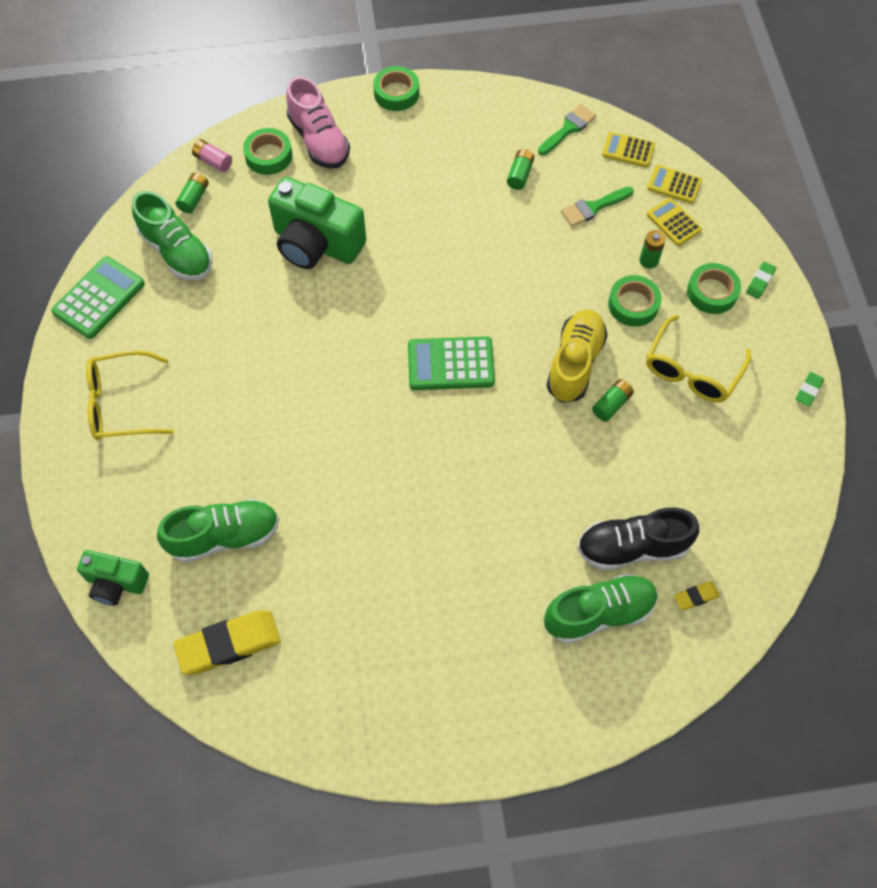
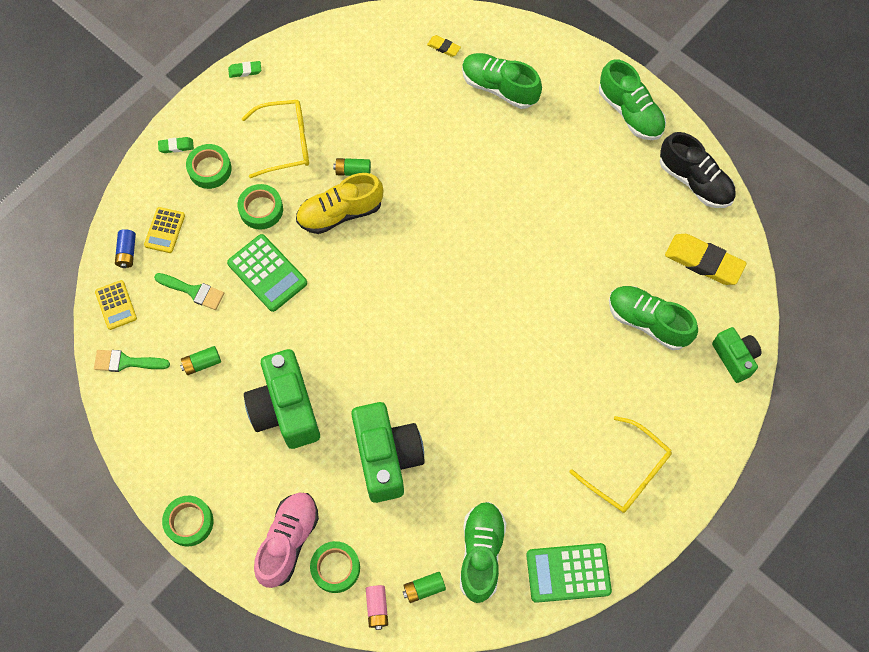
camera: 130 degrees left, 5 degrees up
green calculator [408,336,495,390] -> green calculator moved to [227,234,307,312]
black shoe [577,507,699,571] -> black shoe moved to [660,132,735,208]
green battery [639,230,666,269] -> none
yellow calculator [647,165,702,204] -> blue battery [115,229,136,268]
none -> green camera [244,349,320,449]
none -> green shoe [599,59,666,140]

